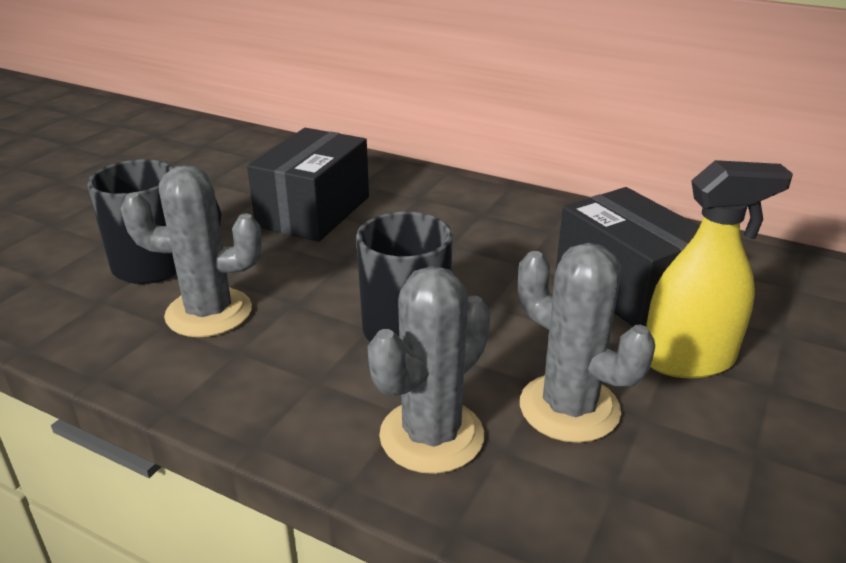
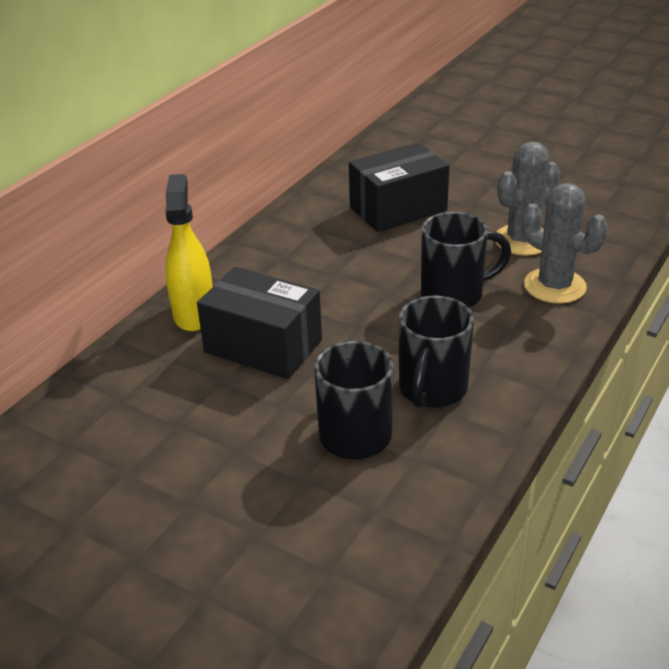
camera: 85 degrees left, 5 degrees up
grey cactus [121,165,262,337] -> black mug [399,296,474,408]
yellow spray bottle [646,160,793,378] -> yellow spray bottle moved to [165,174,213,331]

